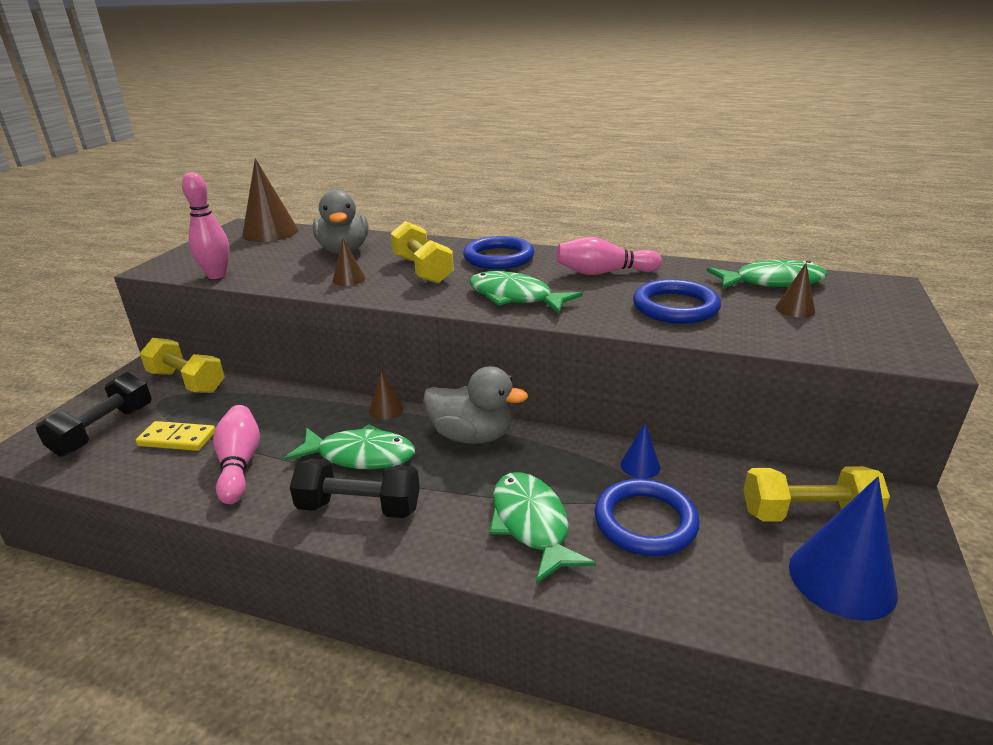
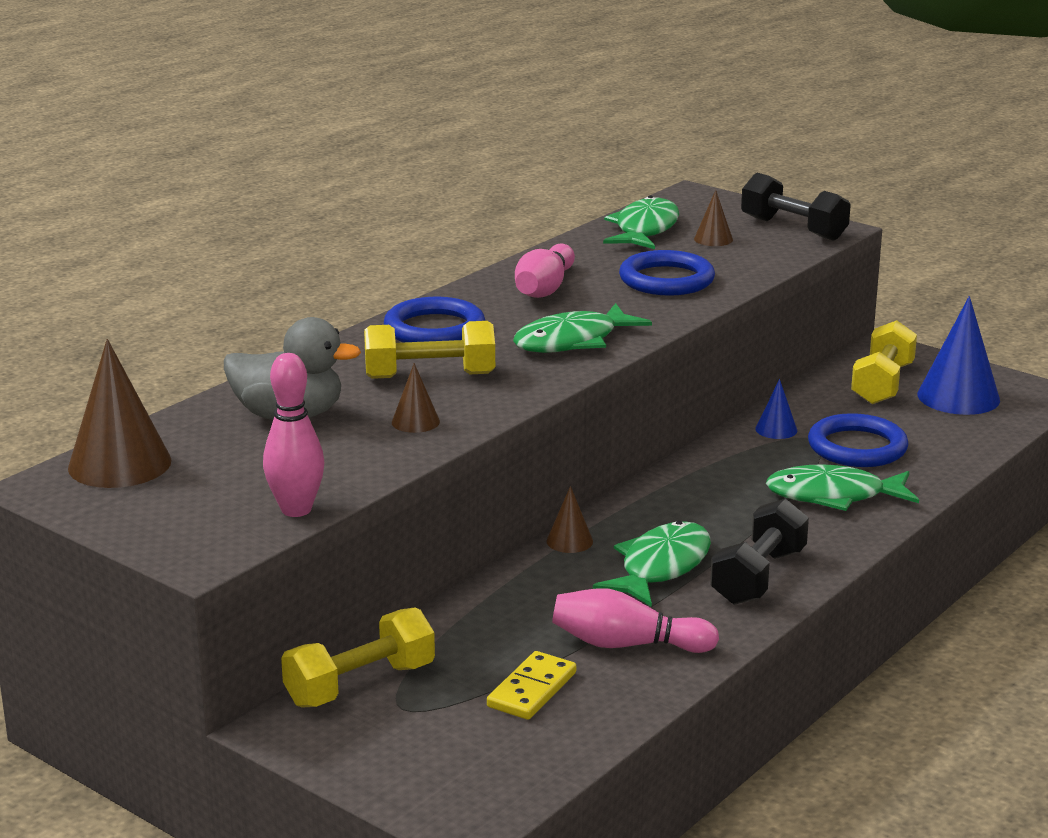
camera: 70 degrees left, 5 degrees down
black dumbbell [36,371,152,457] -> black dumbbell moved to [741,173,851,241]
grey duck [423,366,528,444] -> none

